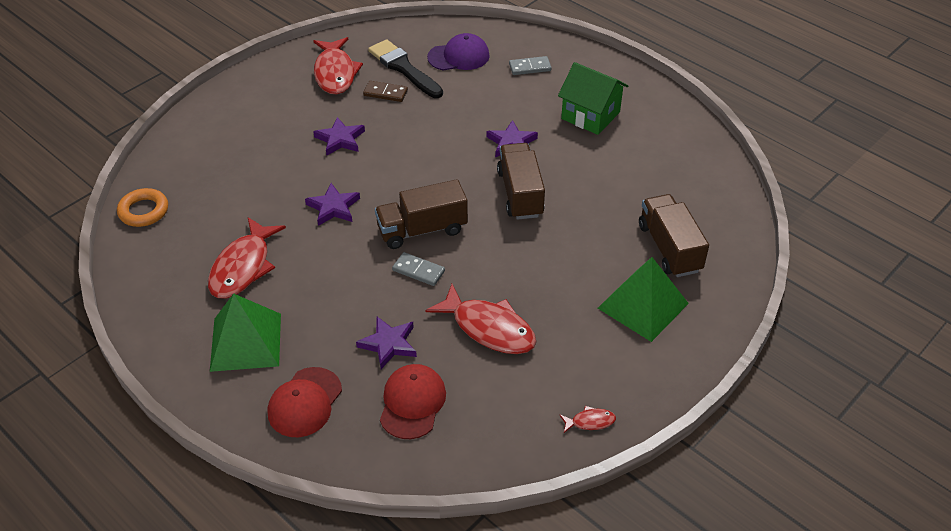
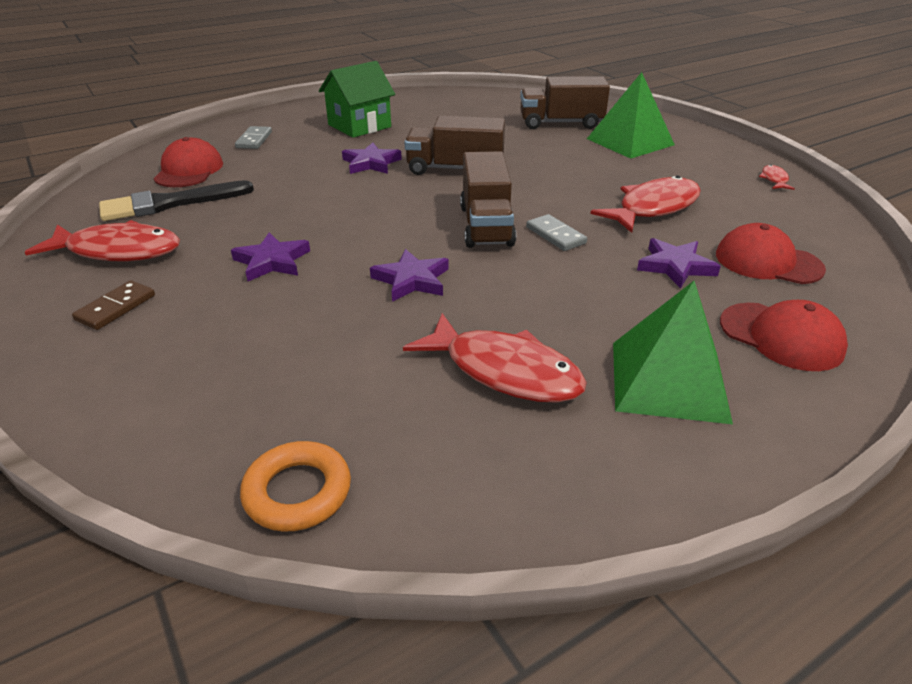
camera: 75 degrees left, 10 degrees down
brown domino [363,81,408,102] -> brown domino moved to [72,280,155,330]
grey domino [392,252,445,286] -> grey domino turned 75 degrees counterclockwise [526,214,587,251]
purple cap [427,33,490,71] -> red cap [153,137,223,187]

